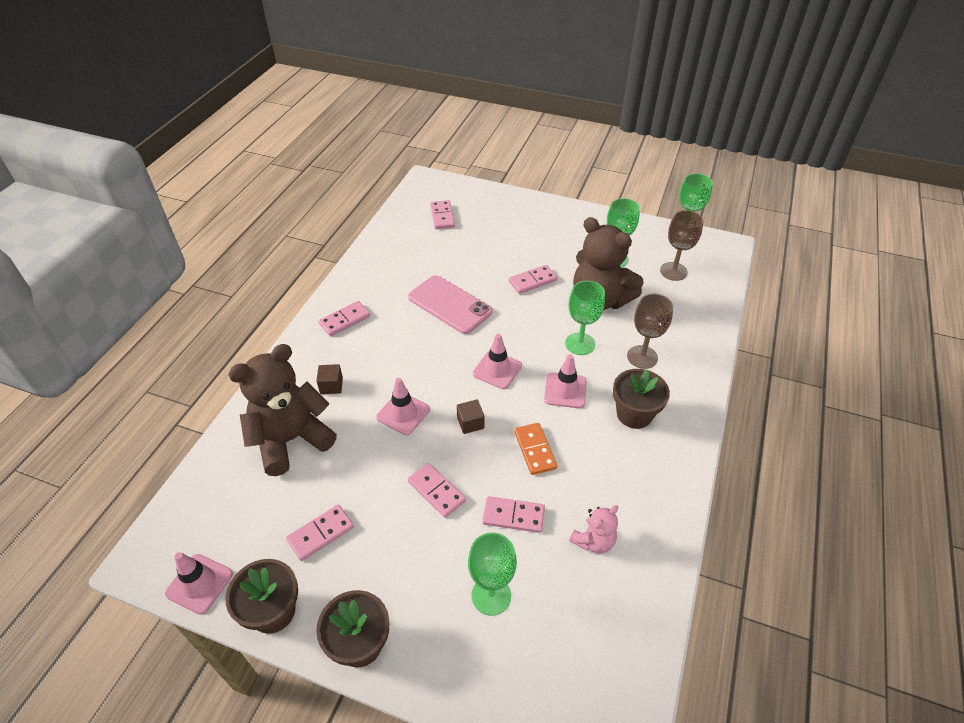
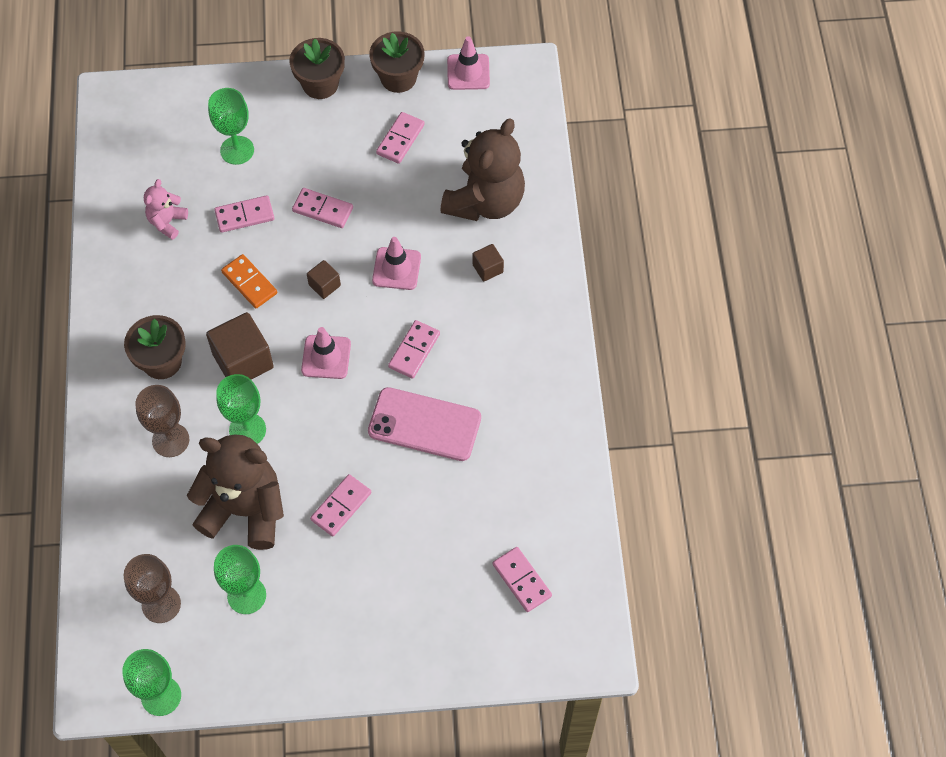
camera: 155 degrees right, 15 degrees up
pink domino [319,301,370,336] -> pink domino moved to [388,320,440,379]
pink traffic cone [544,354,587,408] -> brown cube [206,312,274,380]

